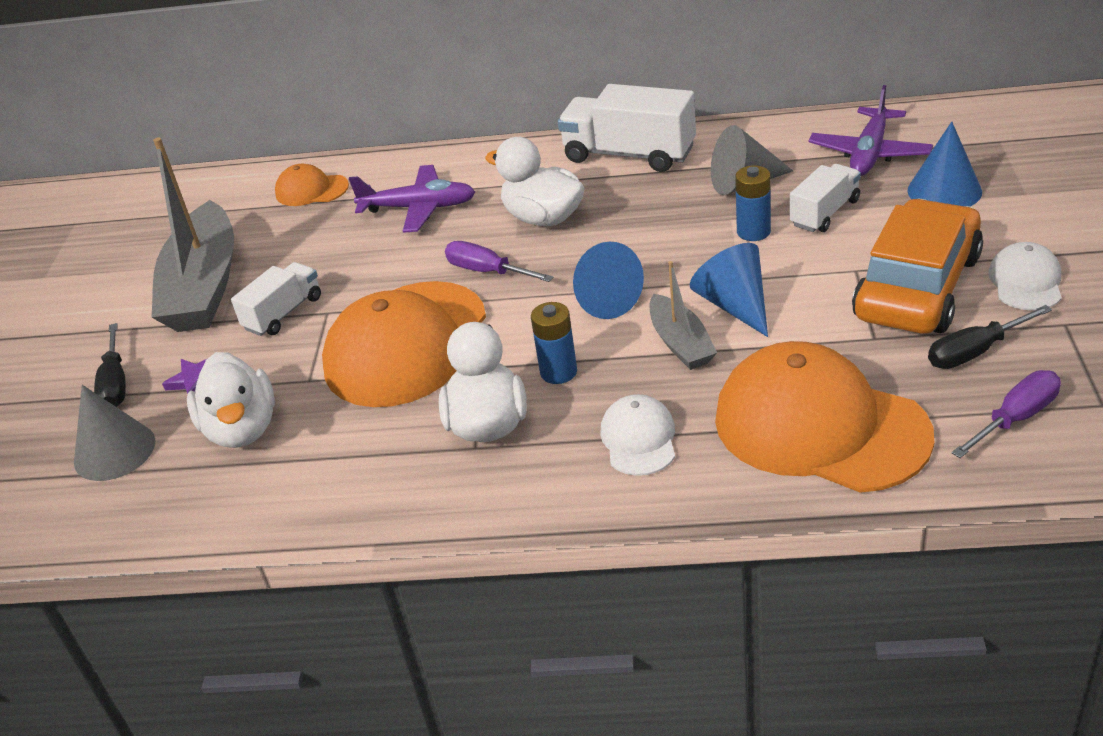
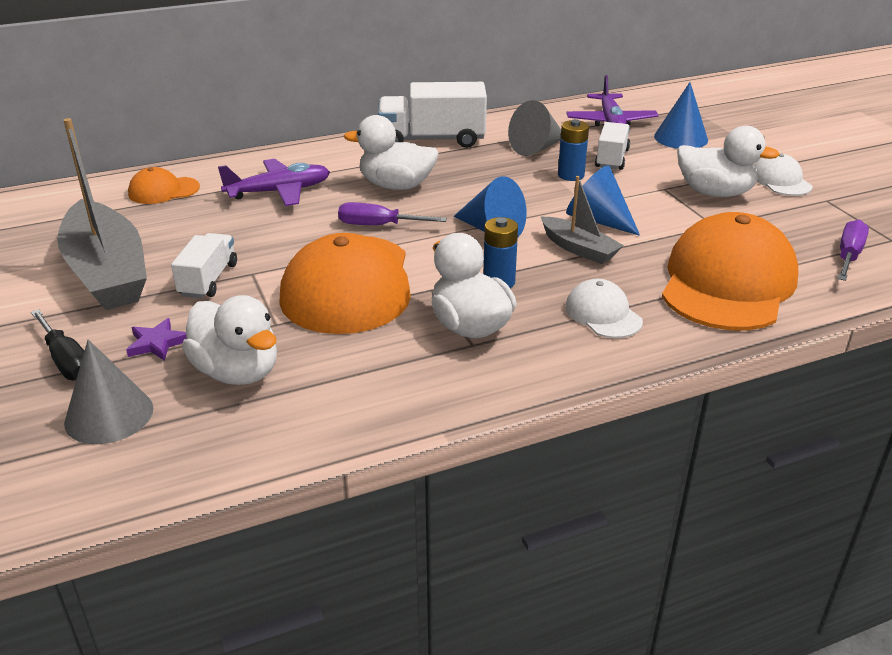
camera: 30 degrees left, 5 degrees down
orange cap [715,341,934,493] -> orange cap turned 105 degrees clockwise [662,212,798,331]
orange car [852,199,983,334] -> white duck [677,126,780,197]
black screwdriver [928,305,1052,369] -> none

